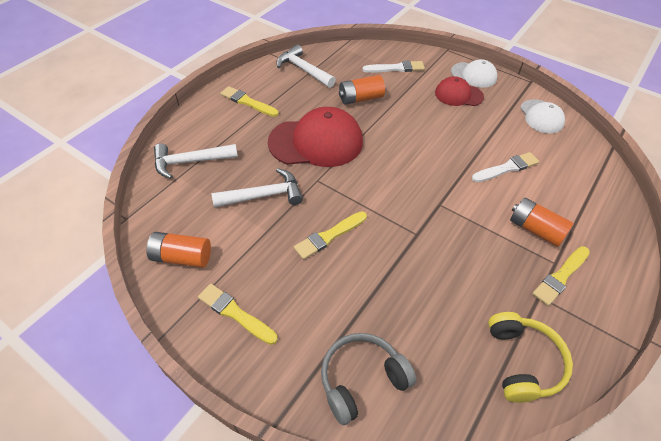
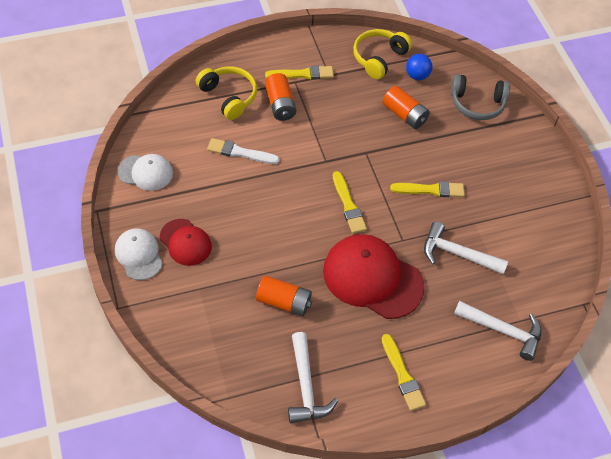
camera: 145 degrees left, 5 degrees up
orange battery [146,232,211,268] -> orange battery moved to [382,86,430,129]
yellow brush [198,284,278,345] -> yellow brush moved to [333,171,367,234]
white brush [363,61,425,73] -> none
white cap [520,99,565,133] -> white cap turned 75 degrees clockwise [118,154,173,191]
none -> yellow headphones [196,66,257,120]
none -> blue ball [406,54,432,80]

